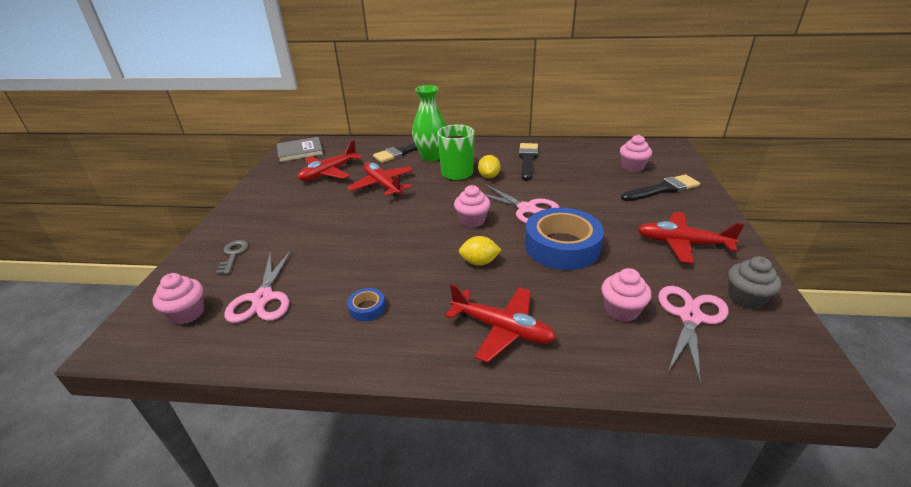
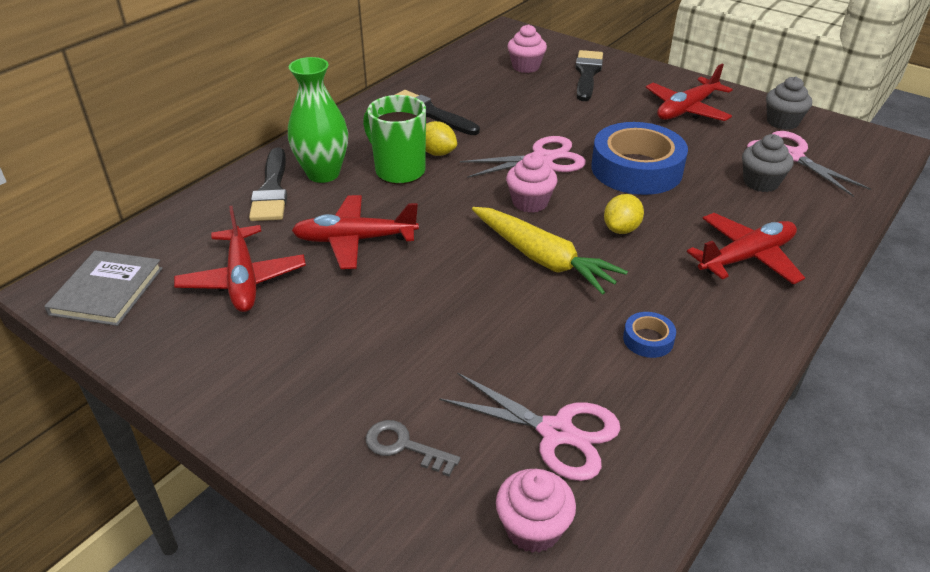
camera: 60 degrees left, 5 degrees up
pink cupcake [602,268,651,322] -> grey cupcake [742,134,793,192]
none -> yellow carrot [472,207,628,295]

